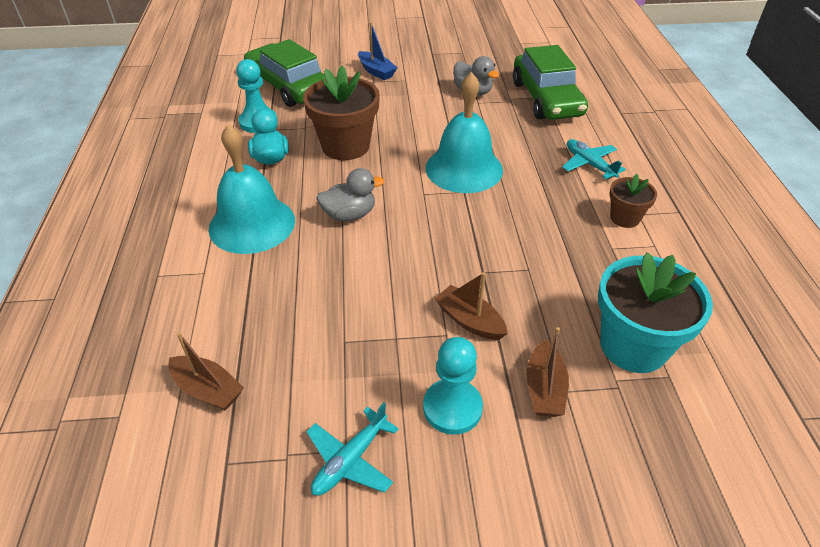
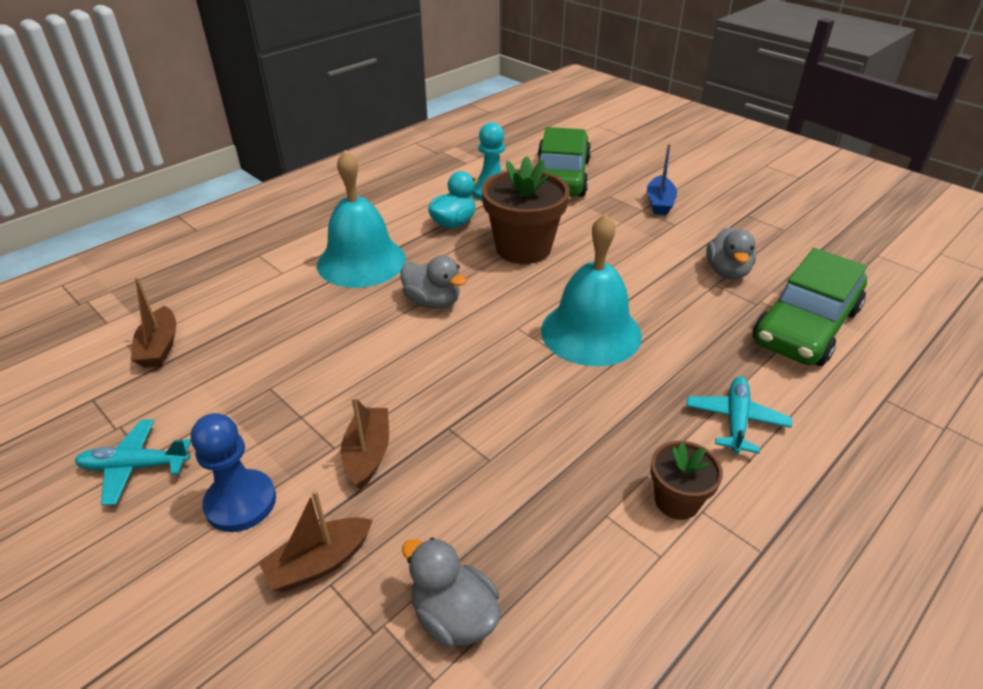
camera: 50 degrees right, 5 degrees down
turquoise pawn [423,337,483,435] -> blue pawn [191,413,276,532]
turquoise flower pot [598,252,713,373] -> grey duck [402,537,501,647]

